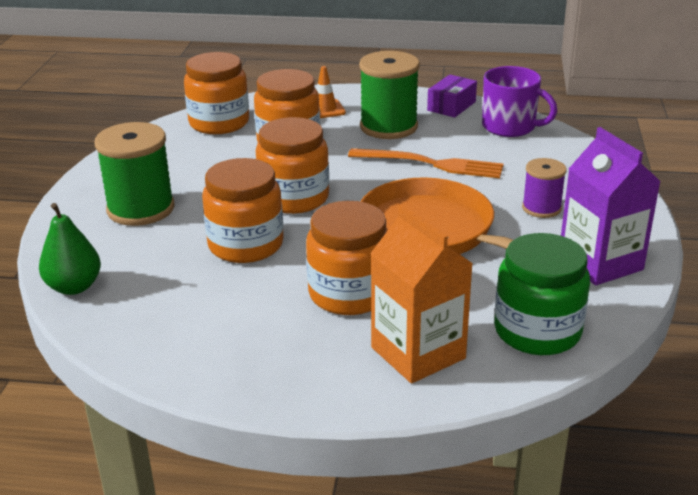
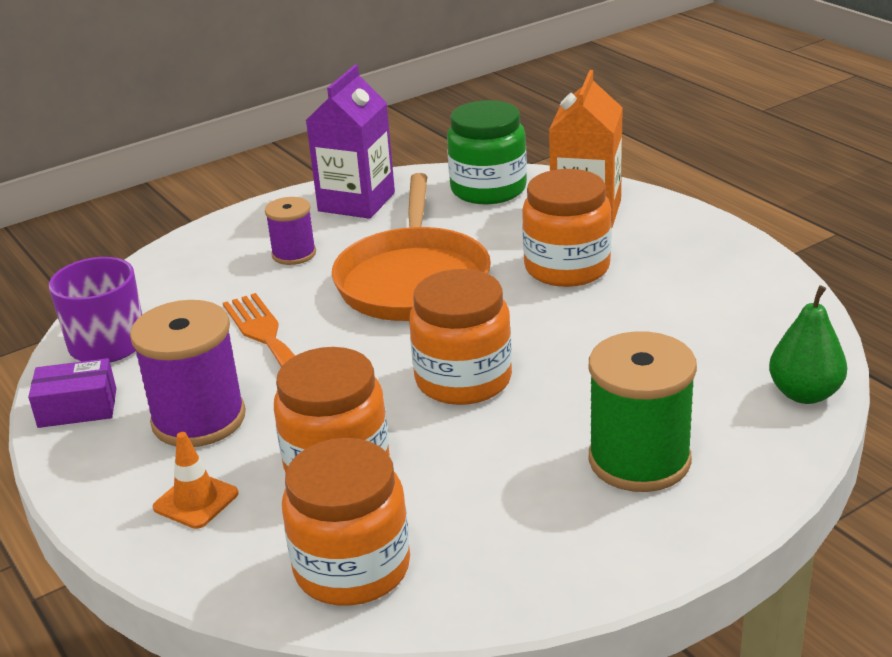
camera: 130 degrees left, 0 degrees up
orange jar [202,158,284,263] -> none
green spool [359,51,420,139] -> purple spool [130,300,246,447]

